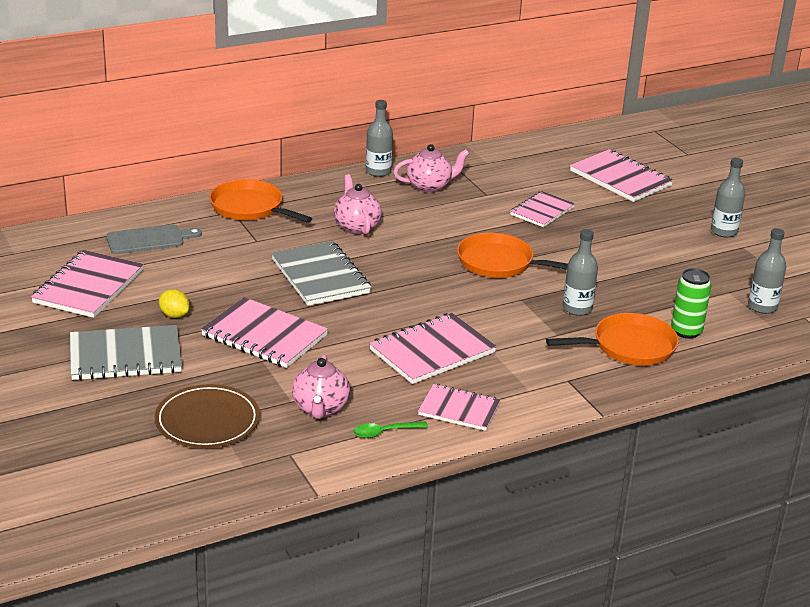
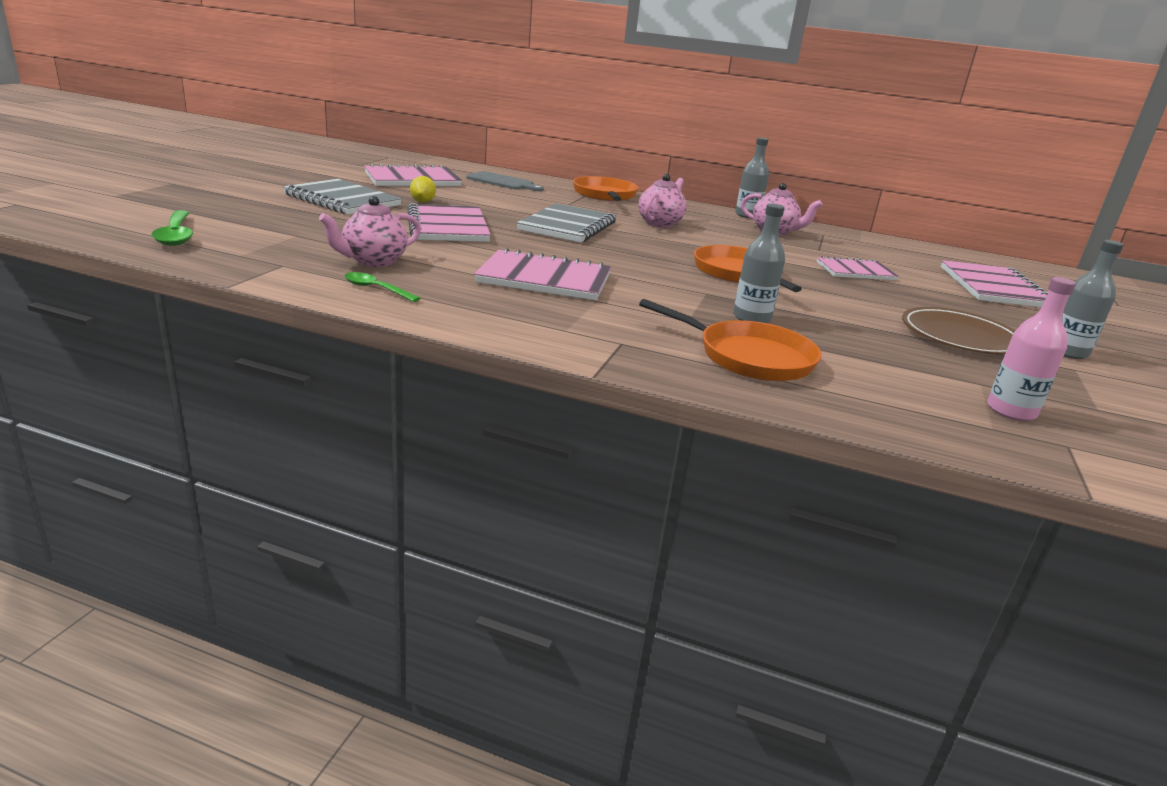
camera: 45 degrees right, 5 degrees down
brown plate [155,384,260,448] -> brown plate moved to [902,307,1015,355]
pink notebook [418,384,501,431] -> none
green can [671,268,712,339] -> none
grey bottle [748,228,786,314] -> pink bottle [987,277,1076,421]
none -> green spoon [151,210,193,246]

